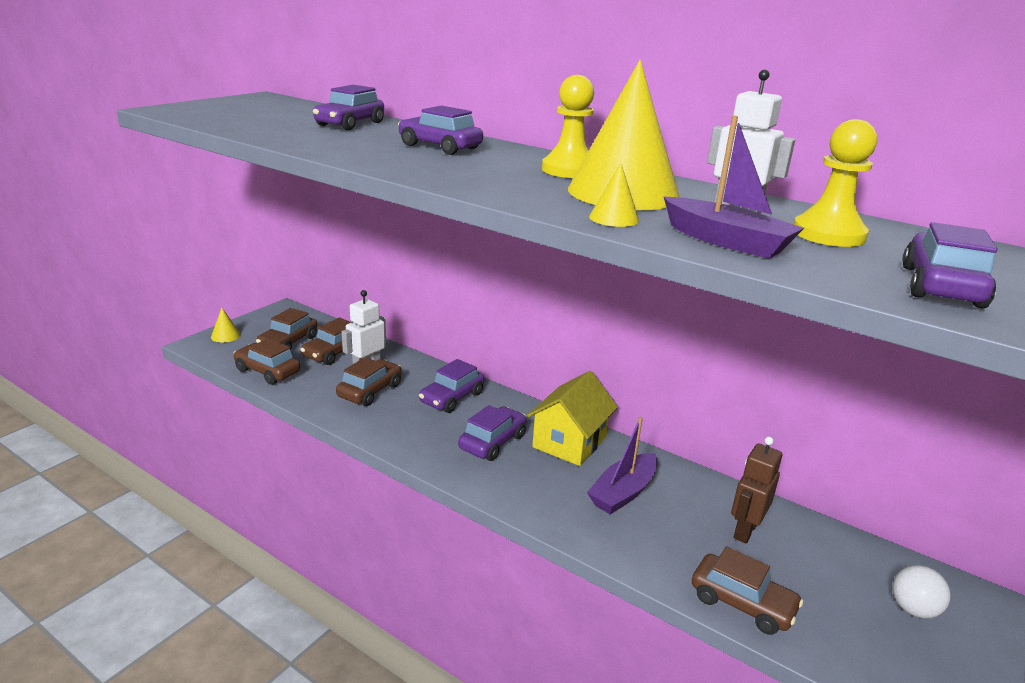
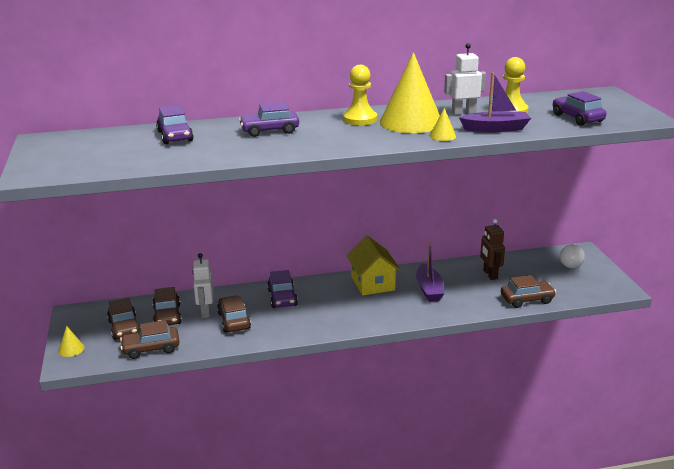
camera: 45 degrees left, 0 degrees up
purple car [458,405,527,461] -> none

